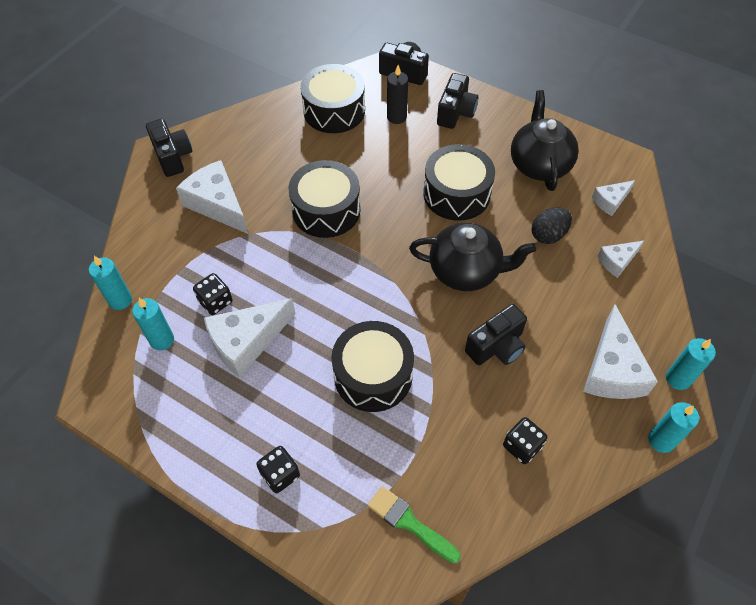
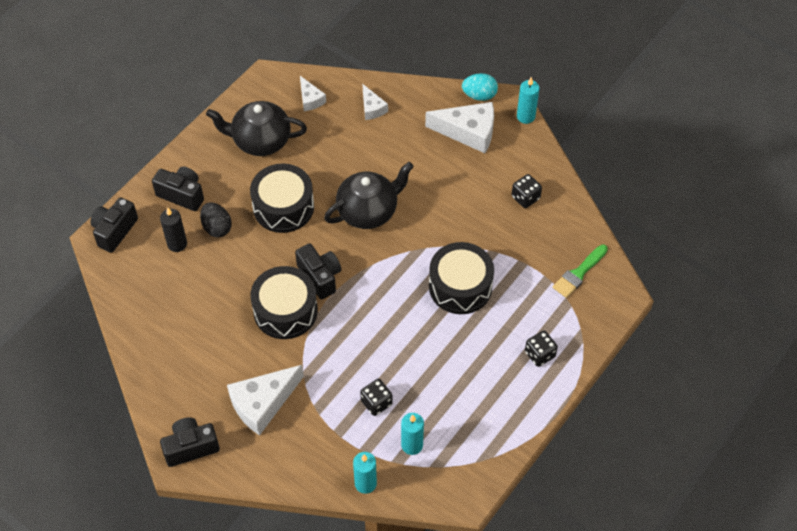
camera: 85 degrees left, 0 degrees up
white cheese [204,298,295,378] -> none
black drum [300,64,365,133] -> none
black teapot [409,223,536,291] -> black teapot turned 45 degrees clockwise [324,162,414,229]
black camera [465,304,527,365] -> black camera moved to [295,243,341,299]
black egg [532,207,572,244] -> black egg moved to [200,202,232,237]
turquoise candle [666,338,716,390] -> turquoise egg [462,73,498,101]

